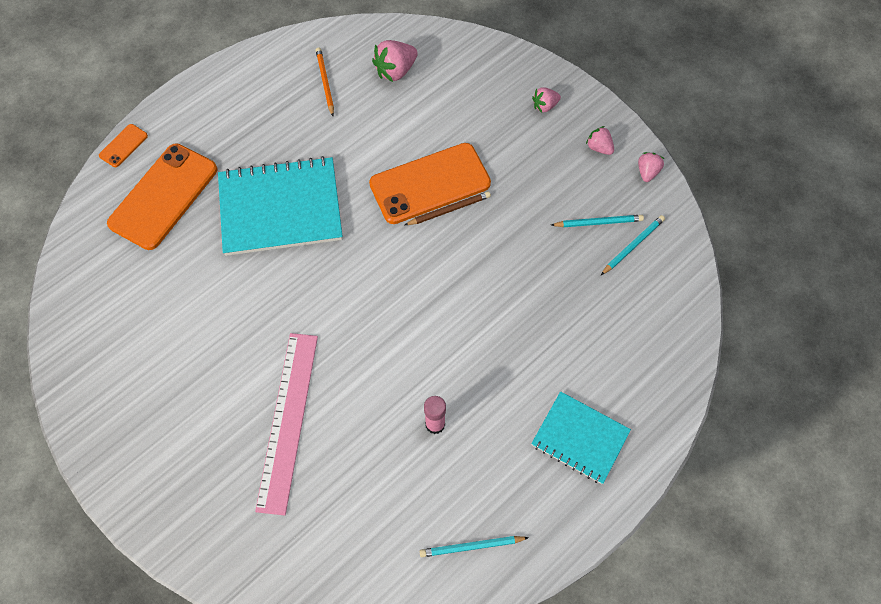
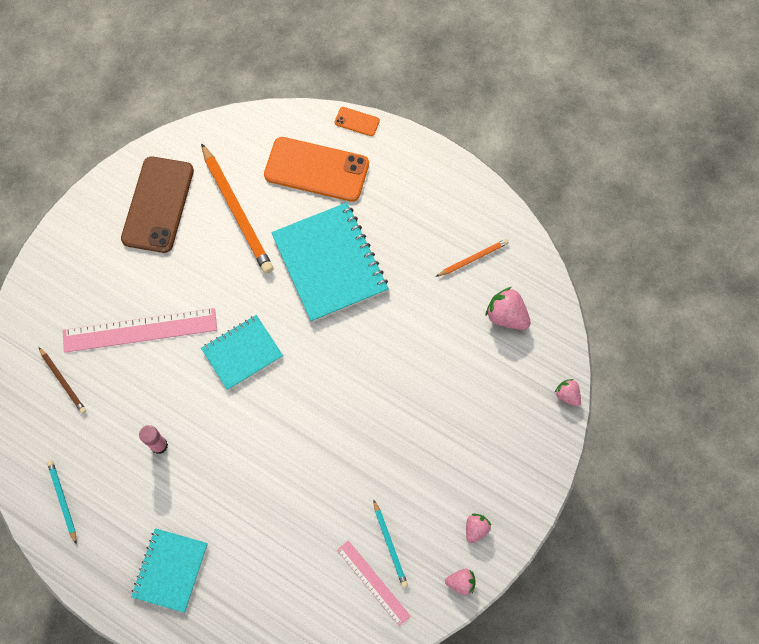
camera: 75 degrees right, 5 degrees up
orange phone [369,143,491,224] -> none
brown pencil [405,191,491,225] -> brown pencil moved to [39,347,86,414]
pink strawberry [532,87,561,113] -> pink strawberry moved to [554,379,581,406]
turquoise pencil [601,215,665,275] -> pink ruler [337,540,411,626]
none -> brown phone [121,156,194,253]
none -> orange pencil [201,143,273,274]
none -> turquoise notebook [201,315,283,390]

